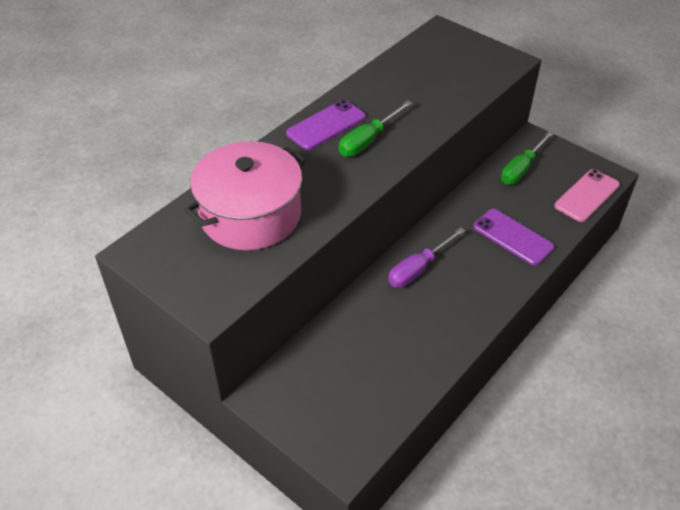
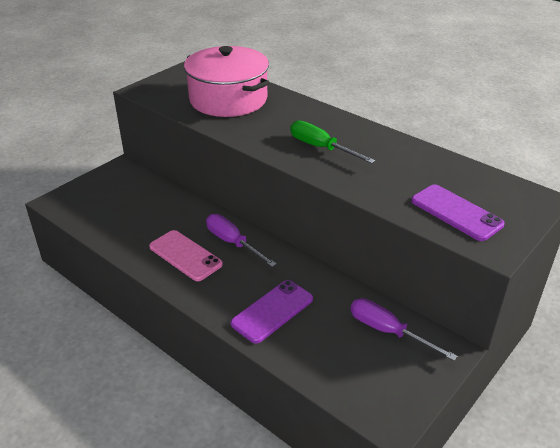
camera: 90 degrees right, 10 degrees down
purple phone [286,100,366,150] -> purple phone moved to [411,184,505,241]
green screwdriver [501,131,554,184] -> purple screwdriver [350,298,458,361]
pink phone [554,169,620,222] -> pink phone moved to [149,230,223,281]

